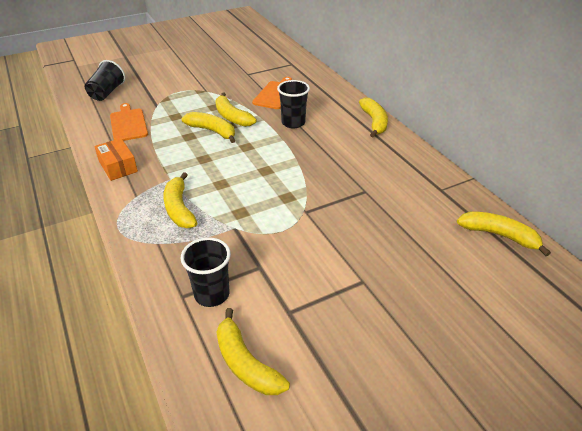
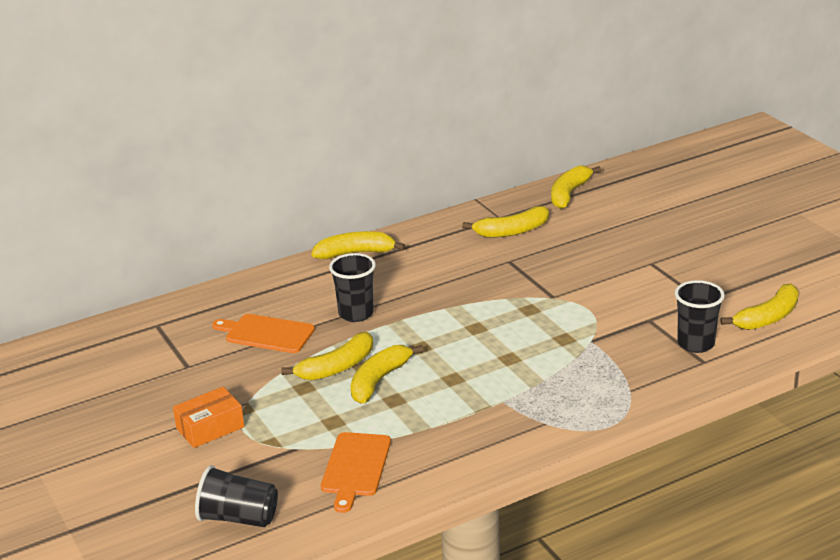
camera: 90 degrees left, 10 degrees down
orange box [94,138,138,181] -> orange box moved to [173,387,244,448]
orange cutting board [110,103,148,141] -> orange cutting board turned 60 degrees counterclockwise [321,432,391,513]
yellow banana [163,172,197,228] -> yellow banana moved to [462,206,549,238]

